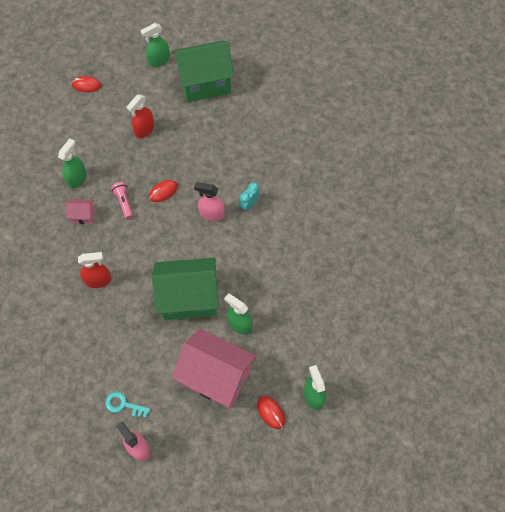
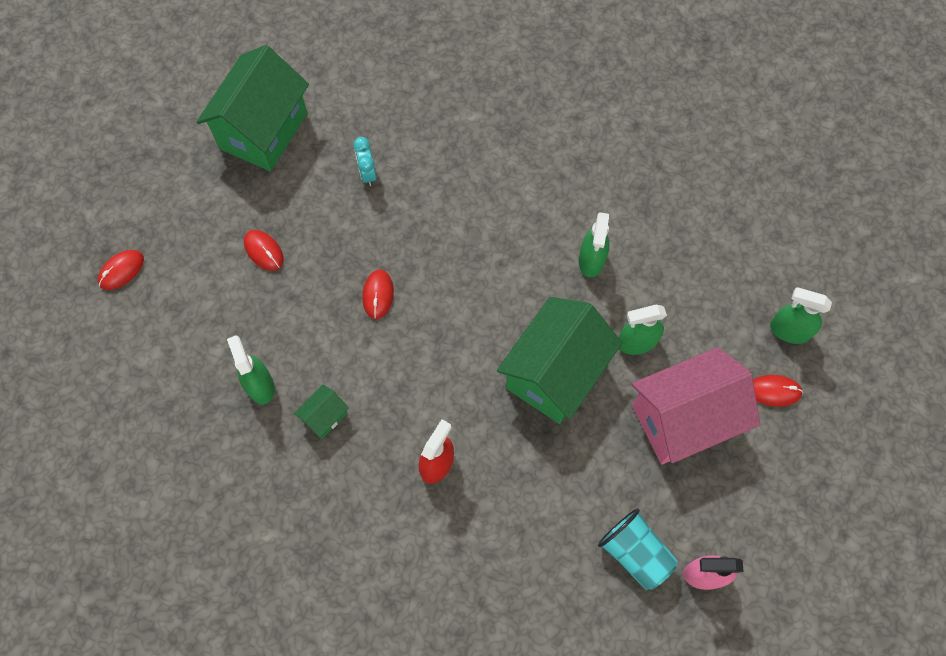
camera: 50 degrees left, 5 degrees up
pink house [66,199,95,224] -> green house [294,384,349,439]
turquoise key [105,392,150,418] -> turquoise cup [598,508,678,590]
pink flashlight [111,182,133,219] -> none
red spray bottle [127,95,154,138] -> red mouse [244,230,284,271]
green spray bottle [140,23,170,67] -> green spray bottle moved to [579,212,609,278]
pink spray bottle [194,182,225,221] -> none
turquoise clock [239,182,260,212] -> turquoise clock moved to [353,137,377,186]

